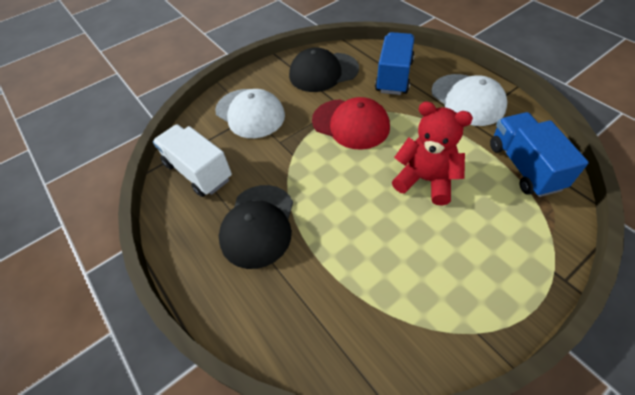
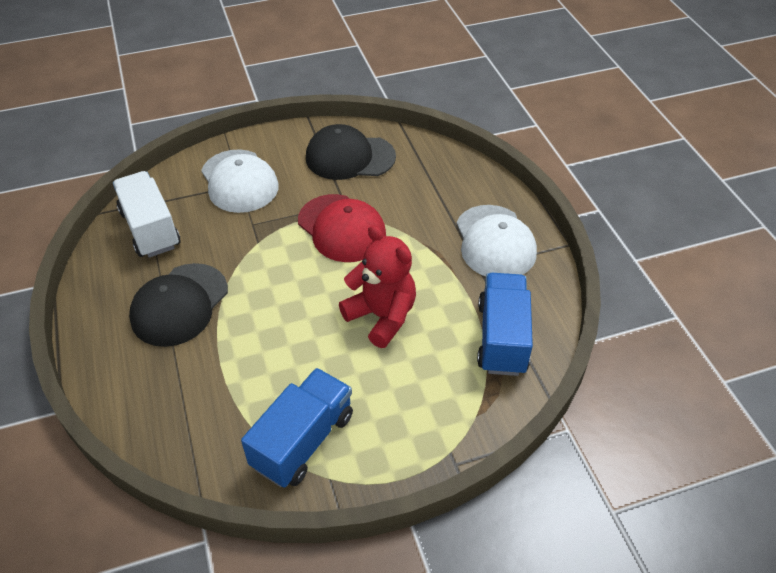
camera: 15 degrees right, 5 degrees down
blue truck [375,32,415,95] -> blue truck moved to [241,368,353,488]

